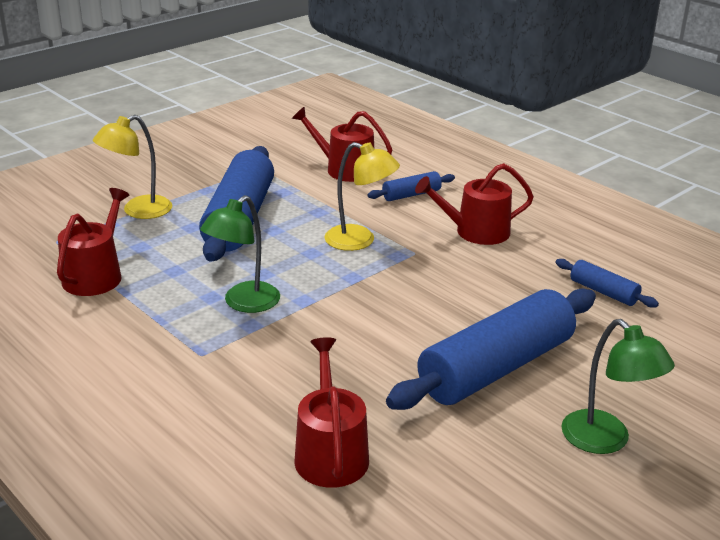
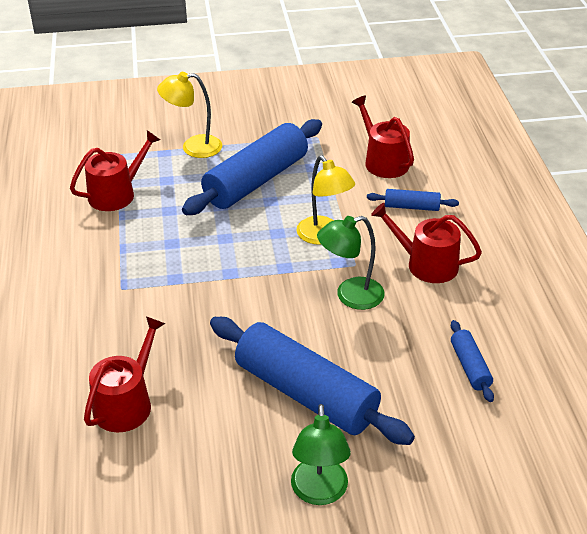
camera: 35 degrees right, 10 degrees up
green lamp [200,195,280,313] -> green lamp moved to [317,216,385,310]
blue rolling pin [386,288,596,410] -> blue rolling pin turned 45 degrees clockwise [210,317,415,445]

